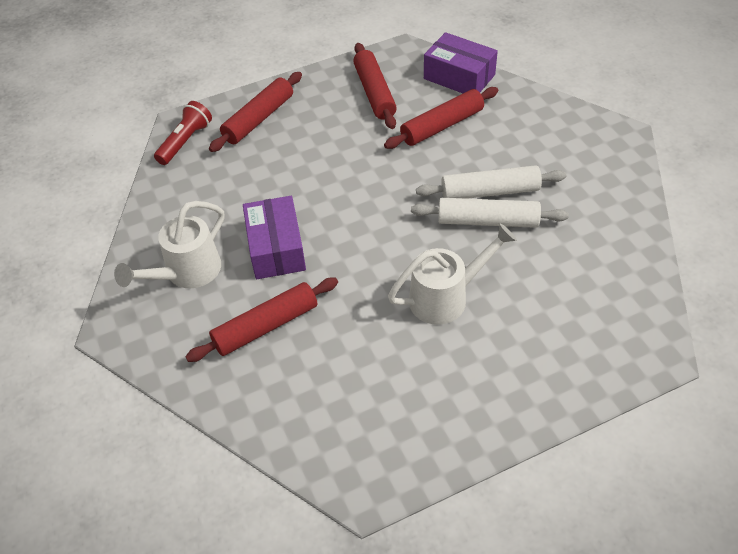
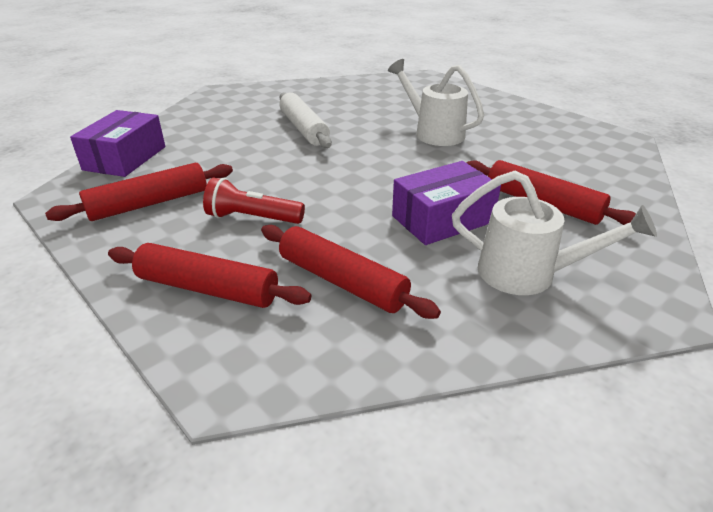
camera: 110 degrees left, 15 degrees down
red flashlight [154,101,212,165] -> red flashlight moved to [203,177,305,224]
red rolling pin [384,87,498,149] -> red rolling pin moved to [261,225,441,319]
white rolling pin [411,198,569,228] -> none

